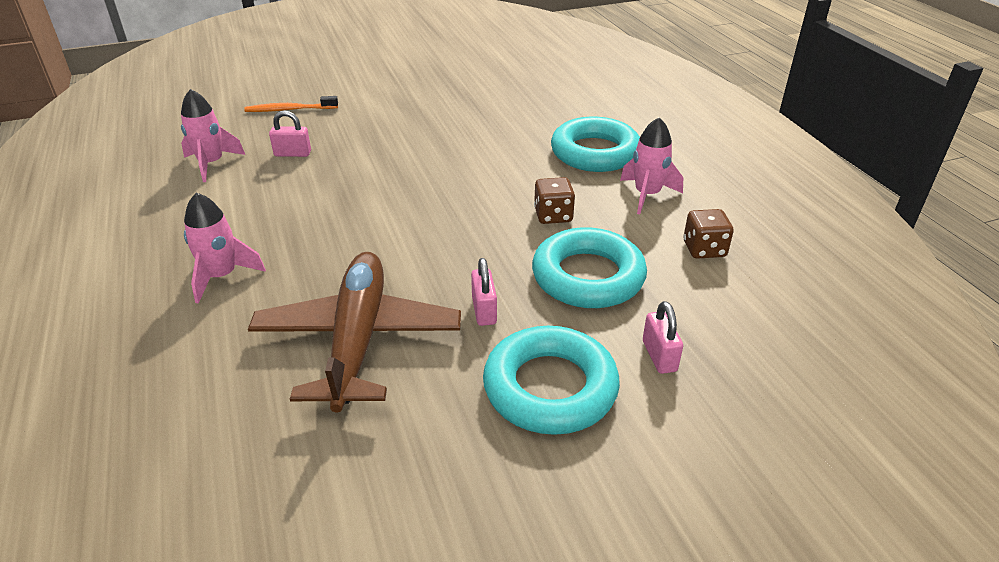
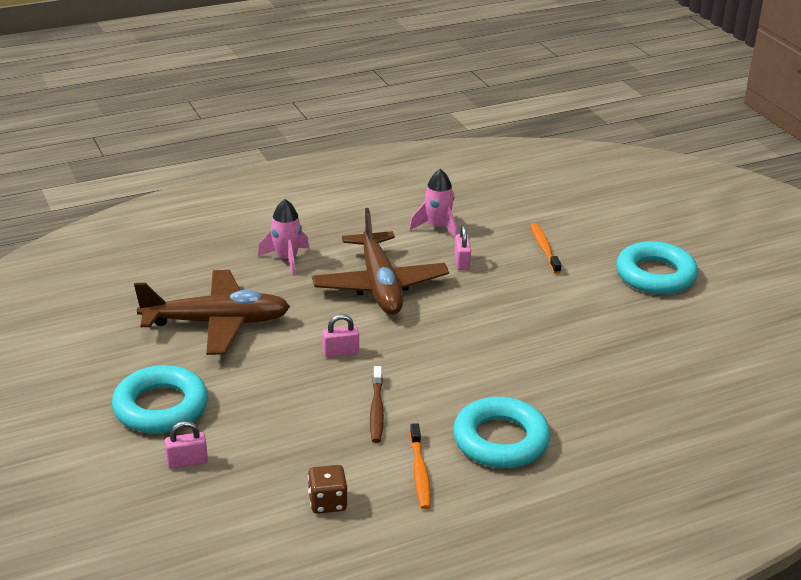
camera: 85 degrees right, 5 degrees down
pink padlock [471,258,497,326] -> pink padlock moved to [322,314,359,357]
turquoise ring [532,227,647,308] -> turquoise ring moved to [616,241,698,295]
brown dice [534,177,575,224] -> brown toothbrush [370,366,384,443]
pink rocket [620,117,683,214] -> orange toothbrush [410,423,431,509]
none -> brown plane [312,208,449,315]

